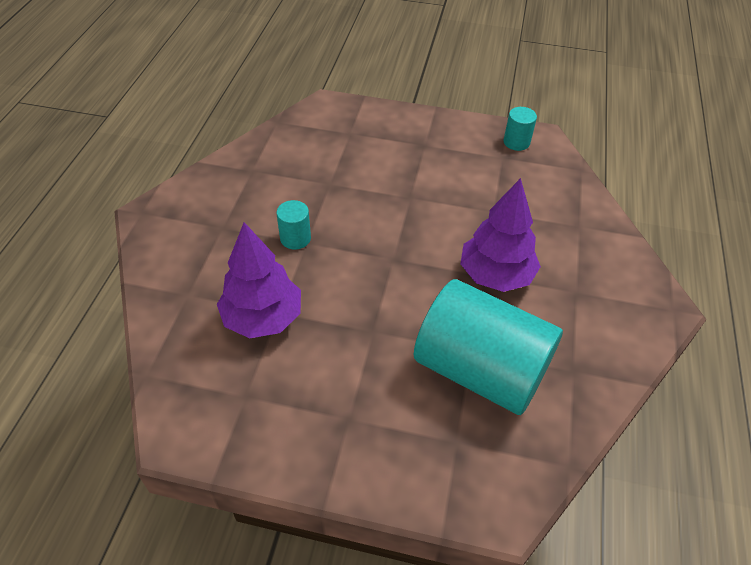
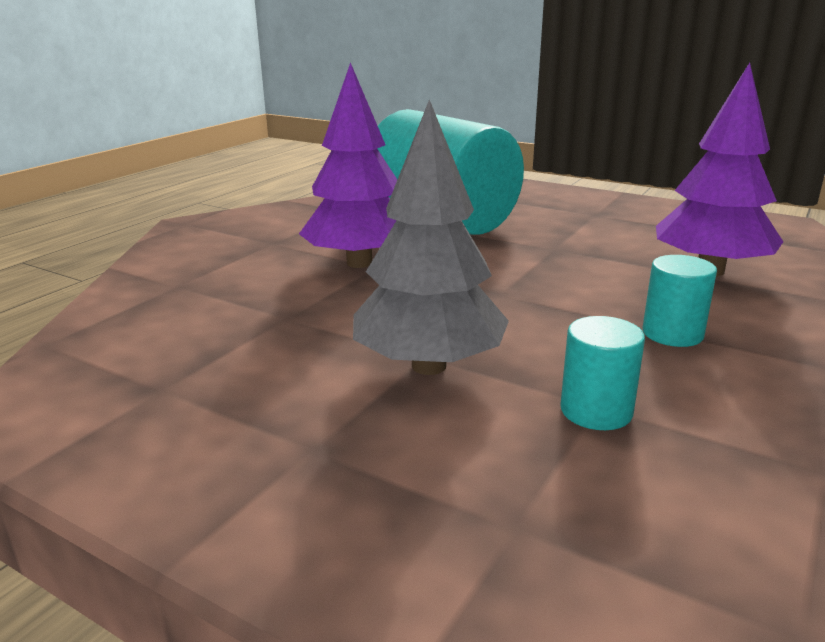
camera: 160 degrees left, 25 degrees down
turquoise cylinder [503,107,537,151] -> turquoise cylinder moved to [560,316,645,430]
none -> grey tree [353,99,509,375]

